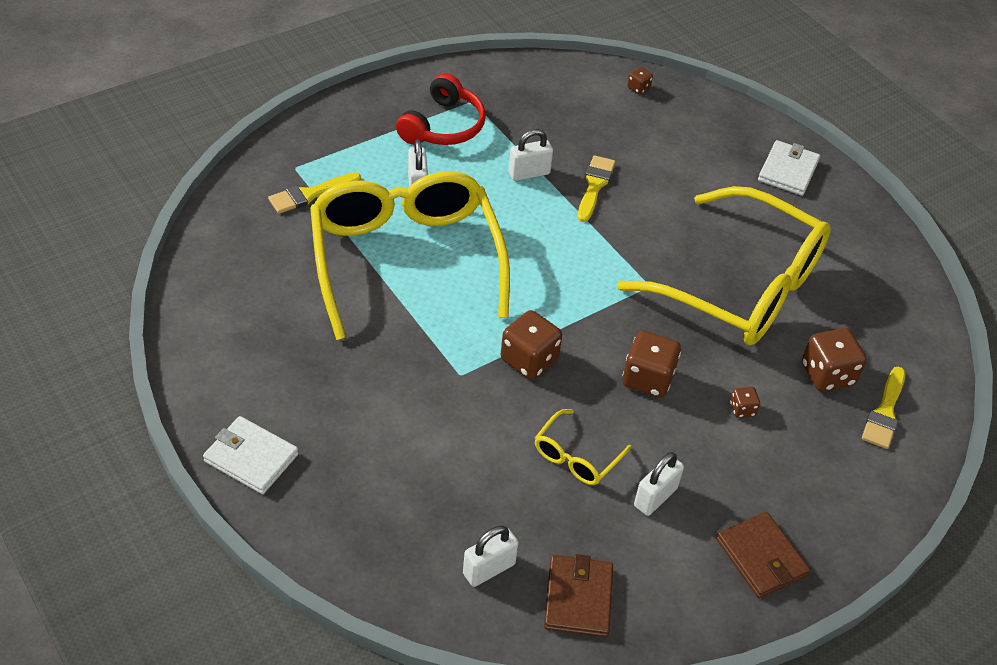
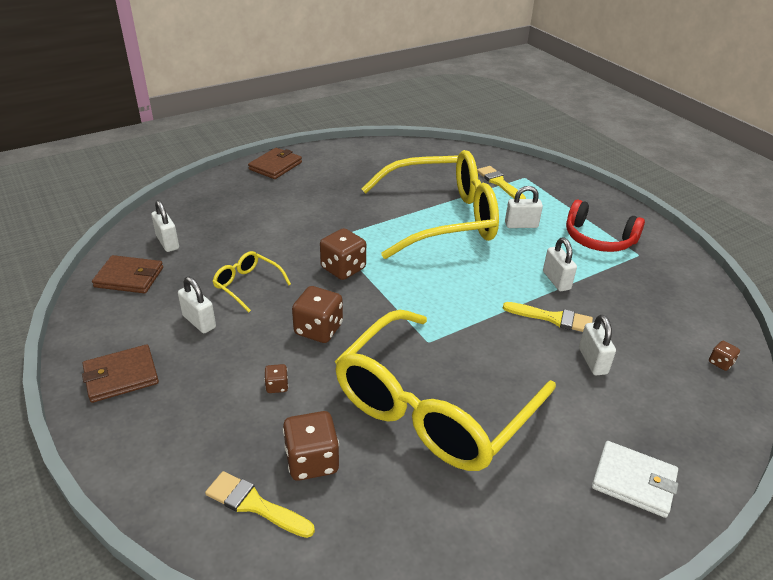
camera: 95 degrees right, 10 degrees down
white wallet [203,416,299,494] -> brown wallet [248,148,302,179]
none -> white padlock [579,315,616,375]

